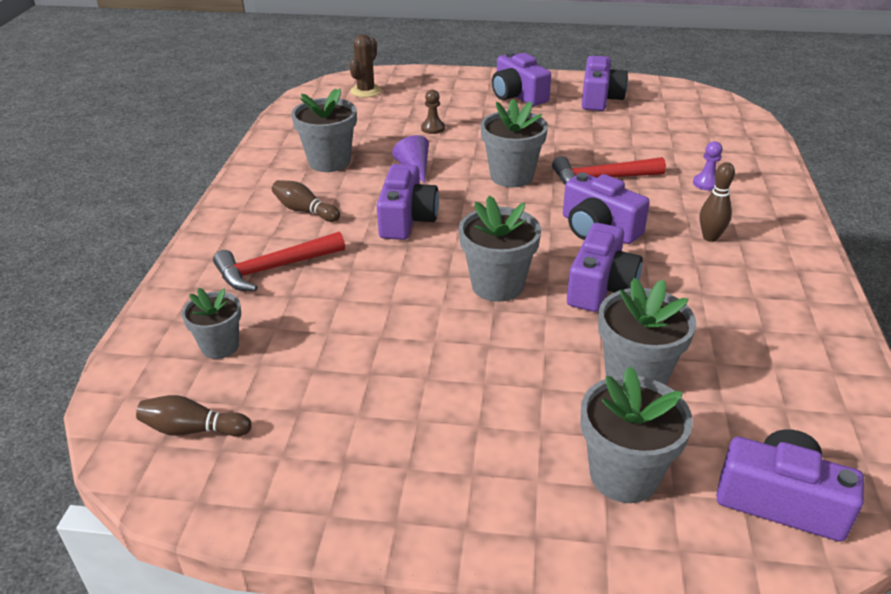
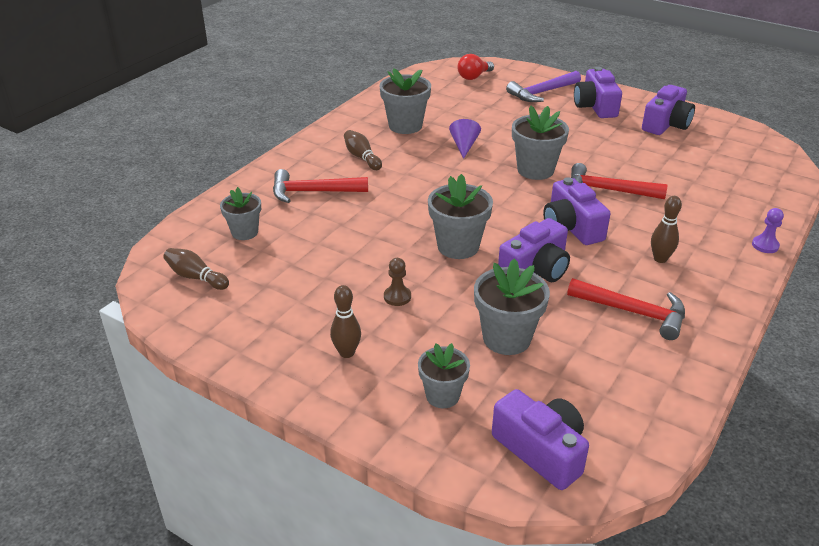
camera: 25 degrees right, 0 degrees up
brown cactus [350,35,382,98] -> red light bulb [457,54,494,80]
purple camera [377,164,439,240] -> none
brown pawn [421,89,445,134] -> brown pawn moved to [384,258,411,306]
grey flower pot [580,367,693,503] -> grey flower pot [418,343,470,408], size x0.65
purple pawn [693,141,723,191] -> purple pawn moved to [752,208,784,253]
none -> brown bowling pin [330,285,361,358]
none -> purple hammer [506,71,581,102]
none -> red hammer [567,278,685,340]

